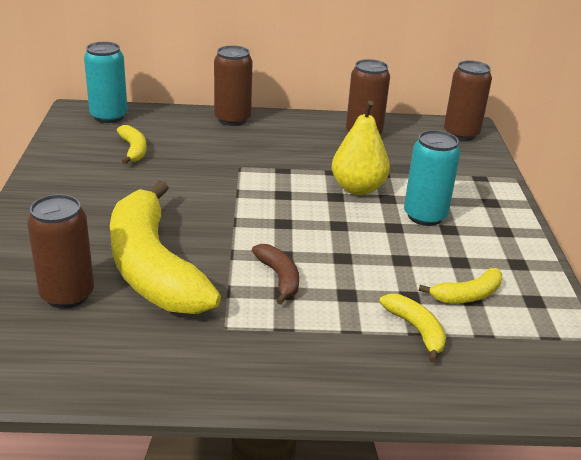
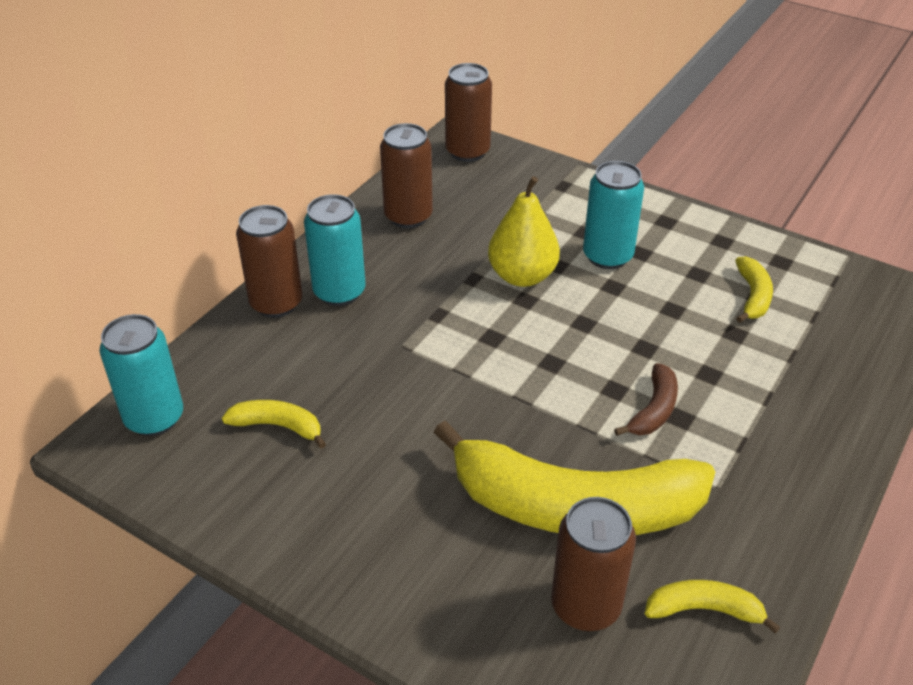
camera: 55 degrees left, 10 degrees up
brown banana [252,244,299,304] -> brown banana turned 105 degrees clockwise [614,363,678,436]
yellow banana [379,294,446,363] -> yellow banana moved to [645,580,780,634]
none -> turquoise can [304,194,366,306]

